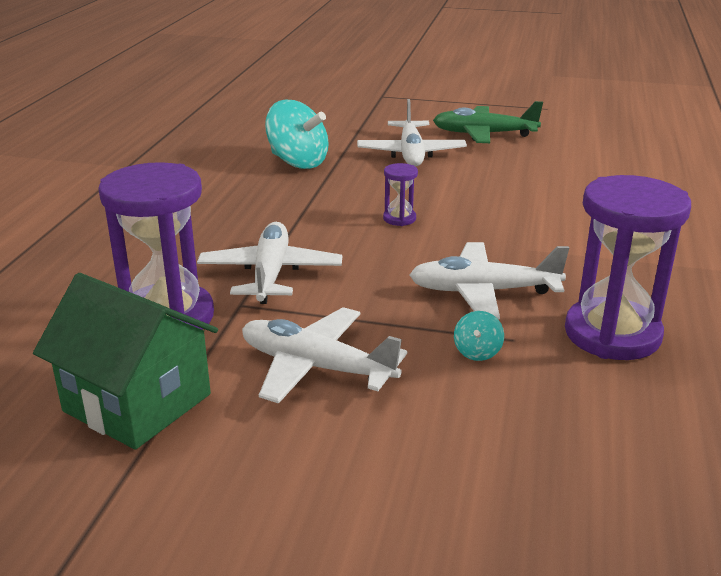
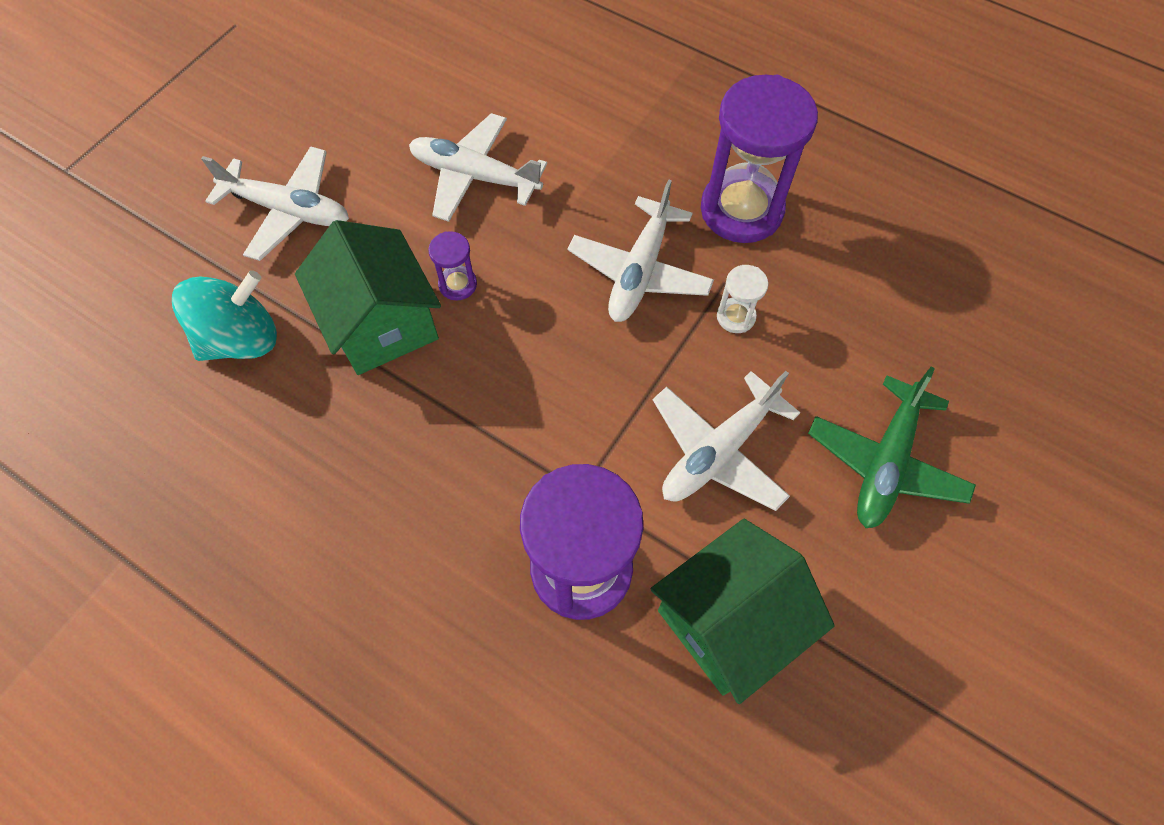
camera: 70 degrees left, 35 degrees up
white plane [197,222,342,304] -> white plane moved to [409,113,547,222]
green plane [433,101,543,143] -> green plane moved to [808,367,976,528]
turquoise spinning top [454,311,504,361] -> white hourglass [717,265,768,333]
none -> green house [295,220,441,375]

